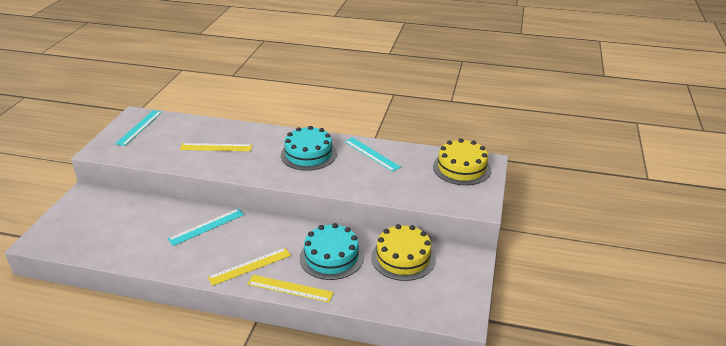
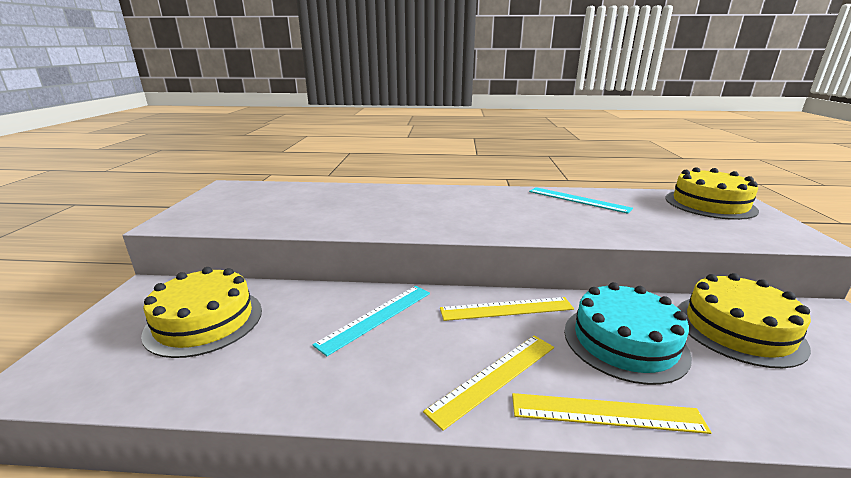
camera: 10 degrees left, 10 degrees down
turquoise ruler [115,110,162,146] -> none
yellow ruler [180,143,252,151] -> yellow ruler moved to [440,297,574,321]
turquoise cake [281,126,337,171] -> none
none -> yellow cake [141,267,262,358]

